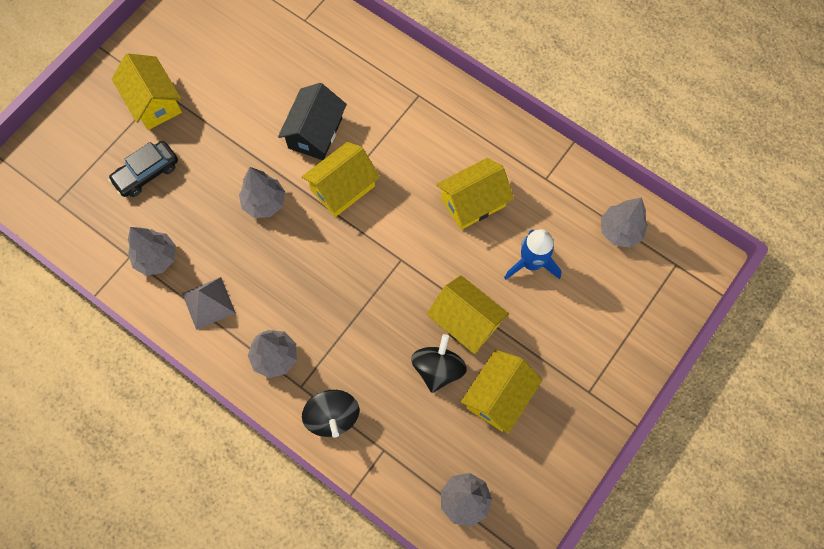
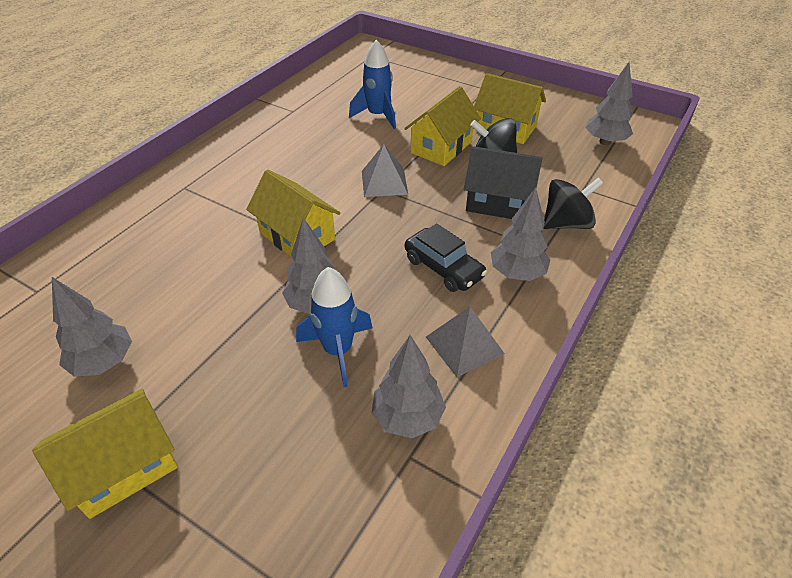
camera: 95 degrees left, 25 degrees down
black car [108,141,178,197] -> black car moved to [405,224,487,292]
black house [278,83,347,160] -> black house moved to [464,146,542,219]
yellow house [436,158,514,230] -> none
grey tree [601,197,648,248] -> grey tree moved to [52,277,132,377]
none -> blue rocket [296,267,373,387]
none -> grey pyramid [362,144,408,197]

